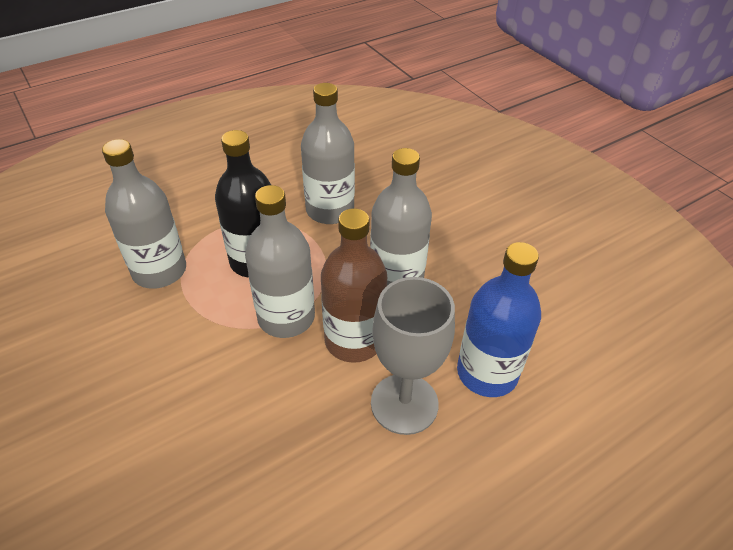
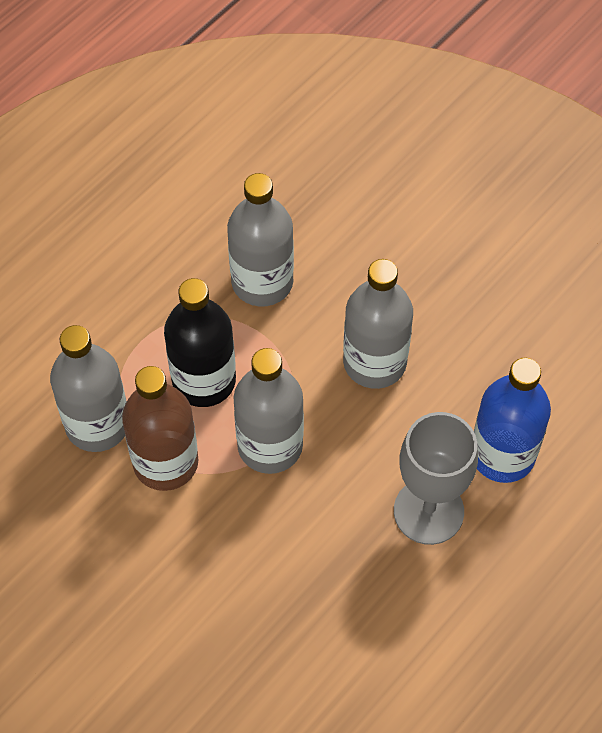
camera: 15 degrees left, 15 degrees up
brown bottle [321,208,387,363] -> brown bottle moved to [122,366,198,491]

